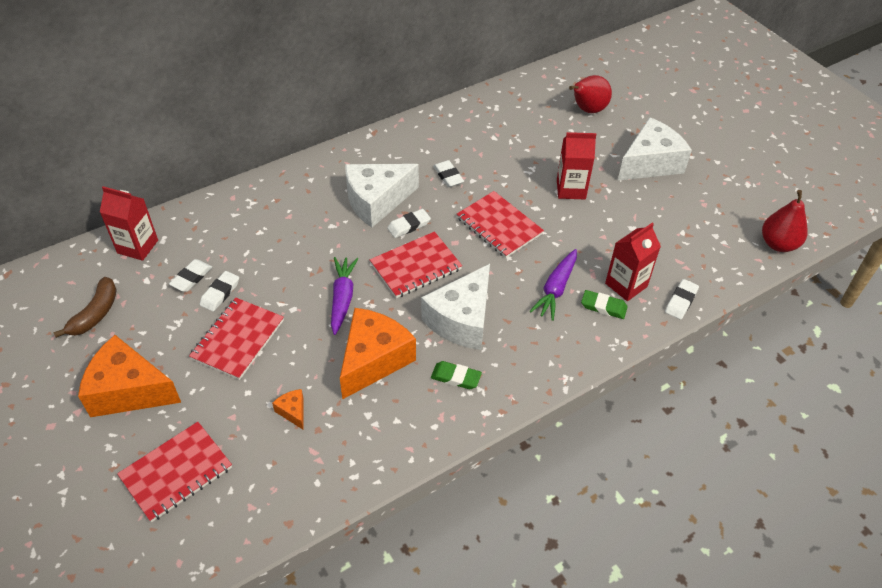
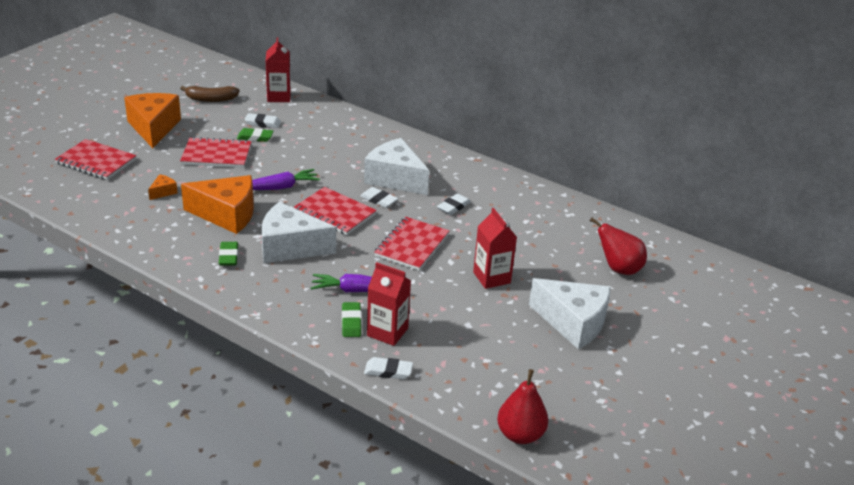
camera: 65 degrees right, 15 degrees down
white eraser [200,271,239,312] -> green eraser [237,128,273,142]

